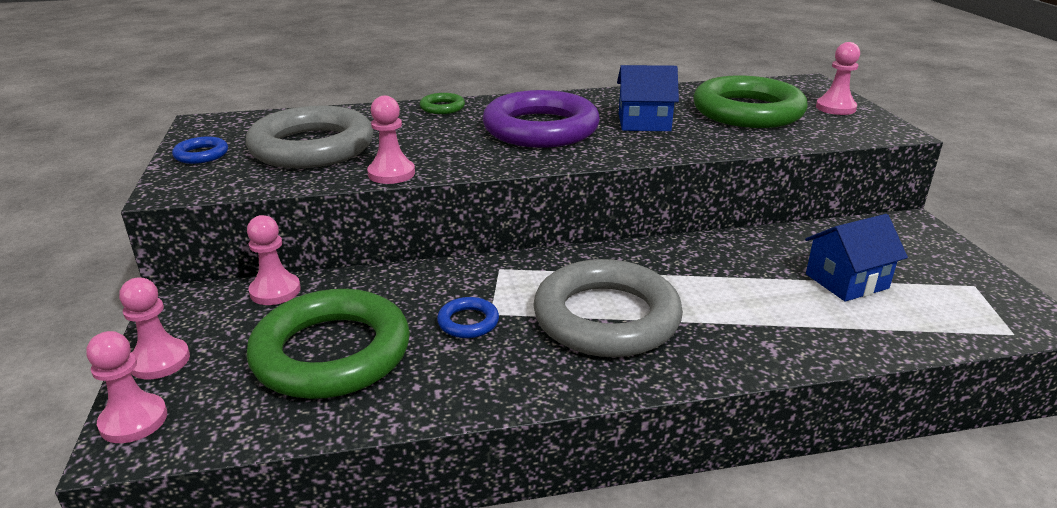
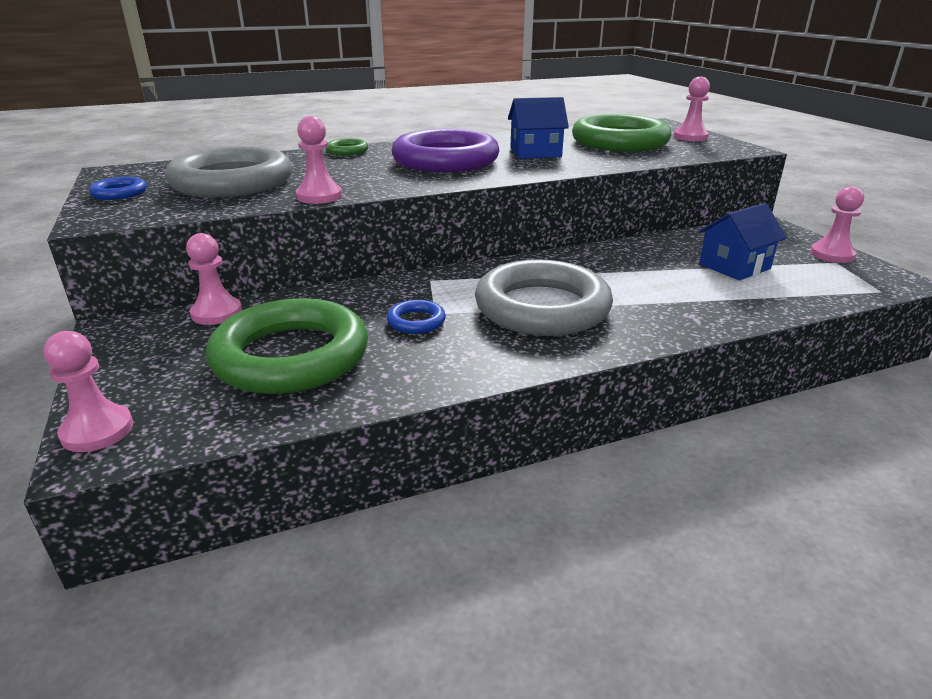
camera: 10 degrees left, 0 degrees up
pink pawn [119,278,190,380] -> pink pawn moved to [810,186,864,263]

